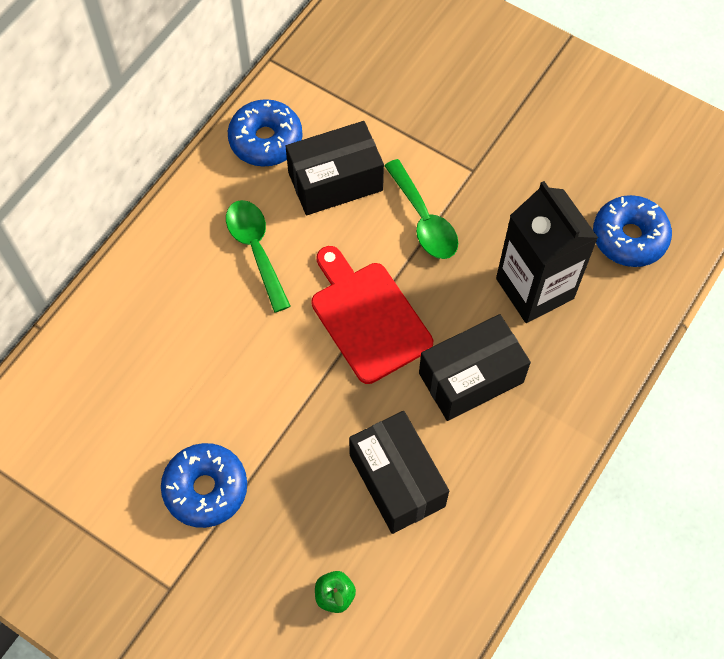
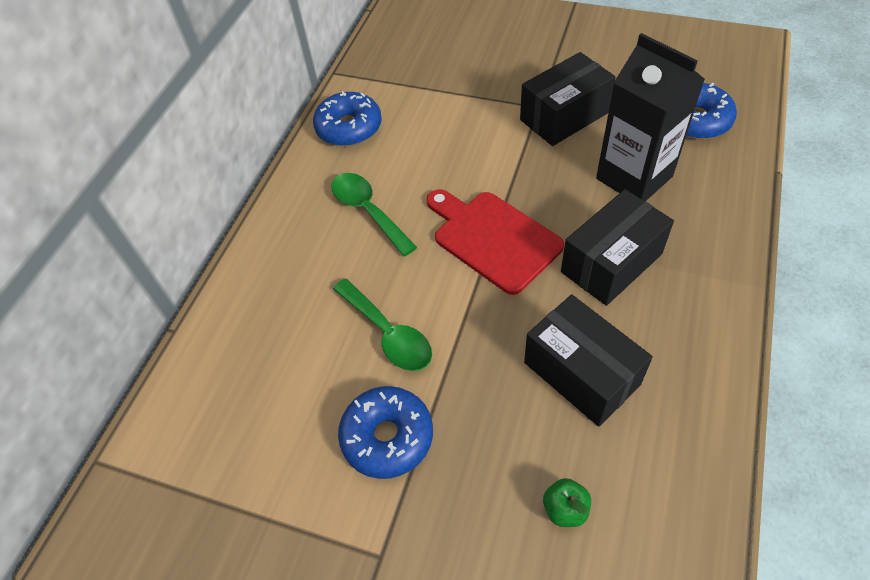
camera: 10 degrees left, 10 degrees down
black box [286,121,384,215] -> black box moved to [520,52,616,146]
green spoon [384,159,458,259] -> green spoon moved to [333,279,432,371]

